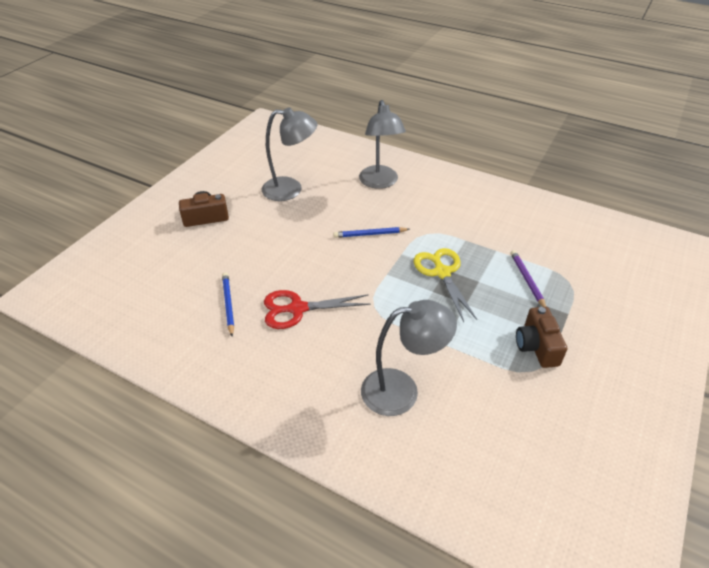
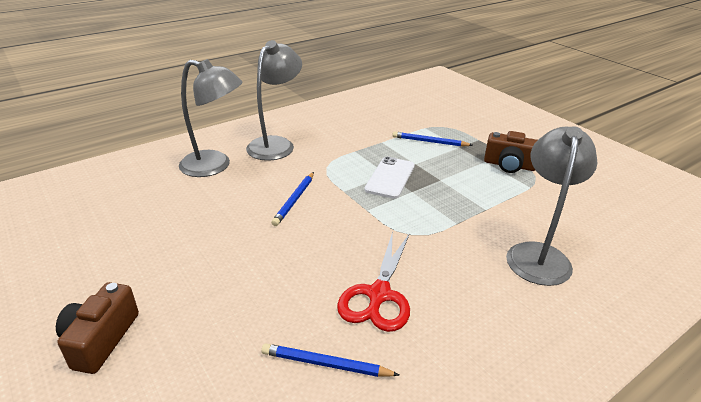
camera: 65 degrees left, 10 degrees down
grey lamp [262,107,317,201] -> grey lamp moved to [246,40,302,161]
yellow scissors [414,248,477,322] -> white phone [364,157,415,199]
purple pencil [510,250,546,307] -> blue pencil [392,131,473,147]

